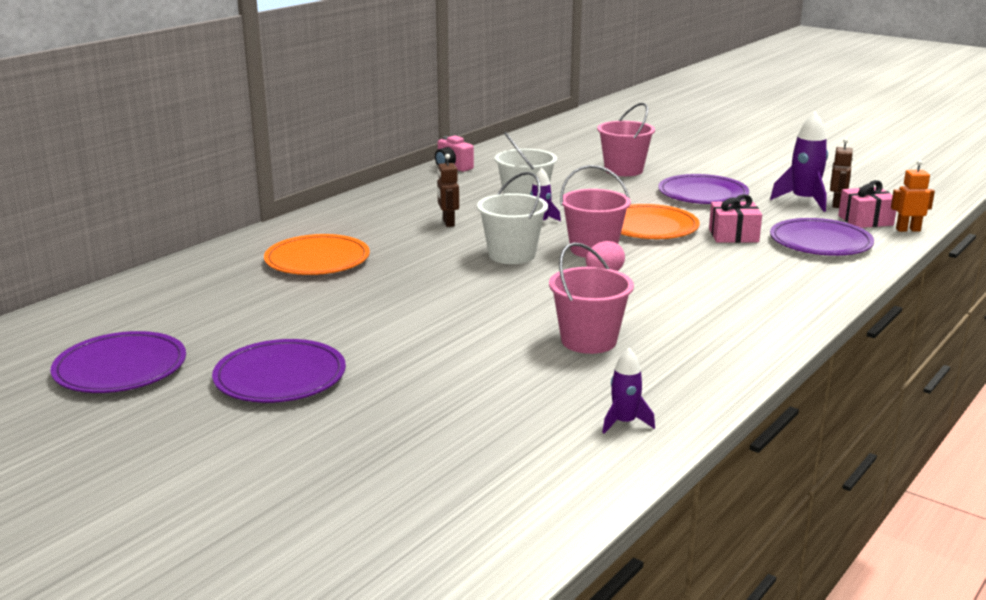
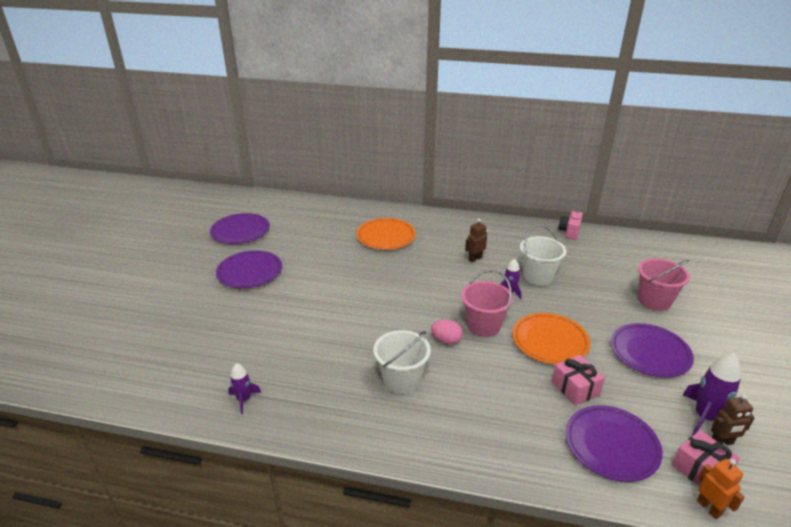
camera: 65 degrees right, 10 degrees up
white bucket [477,172,548,264] -> white bucket moved to [373,330,431,394]
pink bucket [549,242,634,354] -> none

